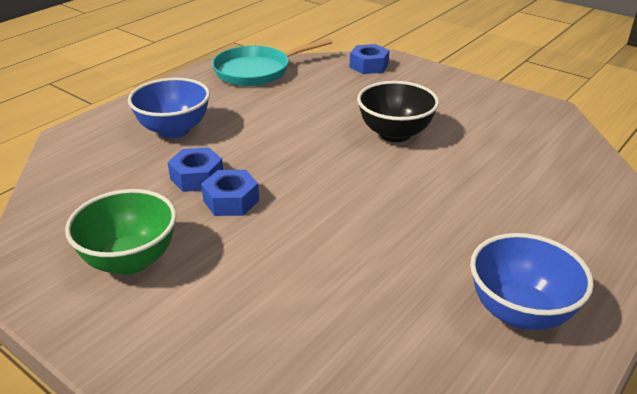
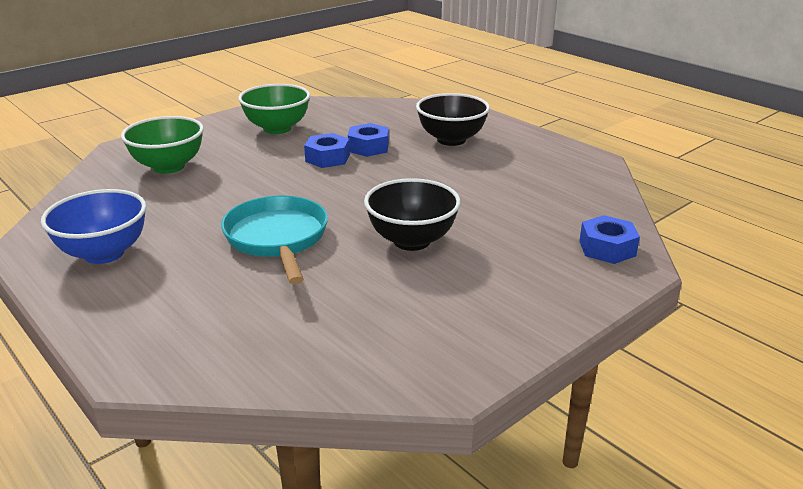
camera: 100 degrees right, 5 degrees down
blue bowl [128,77,210,138] -> black bowl [416,93,490,146]
turquoise pan [212,38,333,86] -> turquoise pan moved to [221,196,328,284]
none -> green bowl [121,116,204,174]

